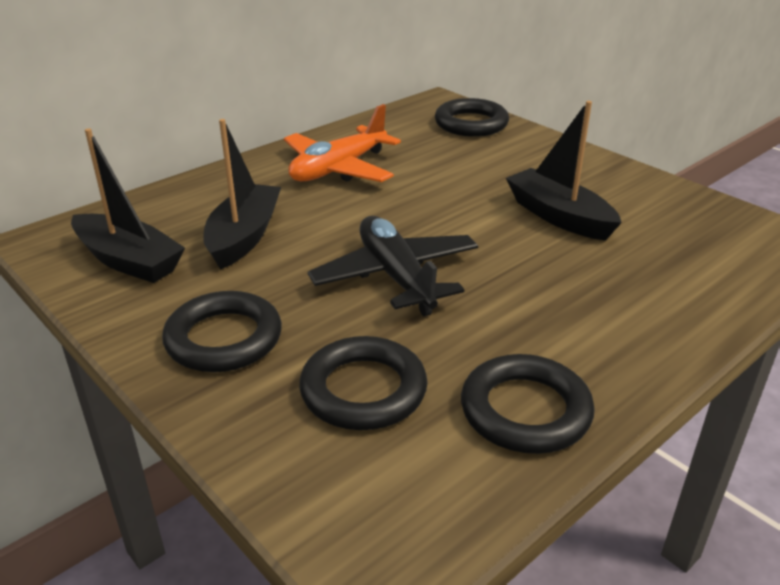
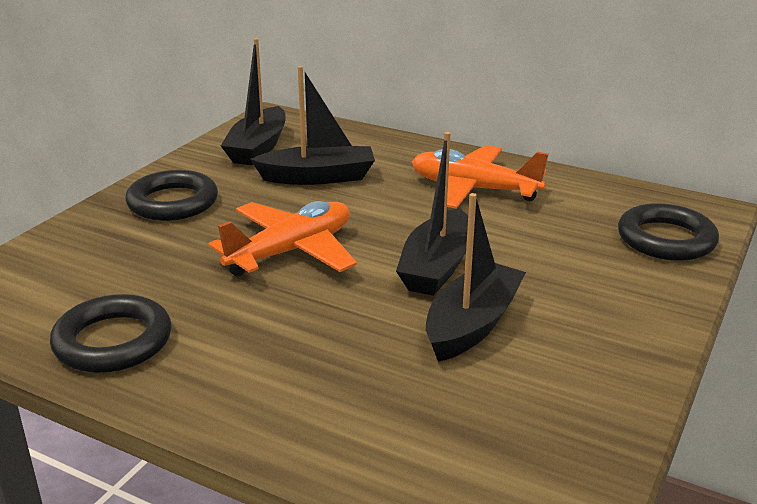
camera: 70 degrees right, 5 degrees down
black ring [299,336,427,430] -> none
black plane [308,216,478,316] -> orange plane [209,201,357,276]
none -> black boat [396,132,468,296]

